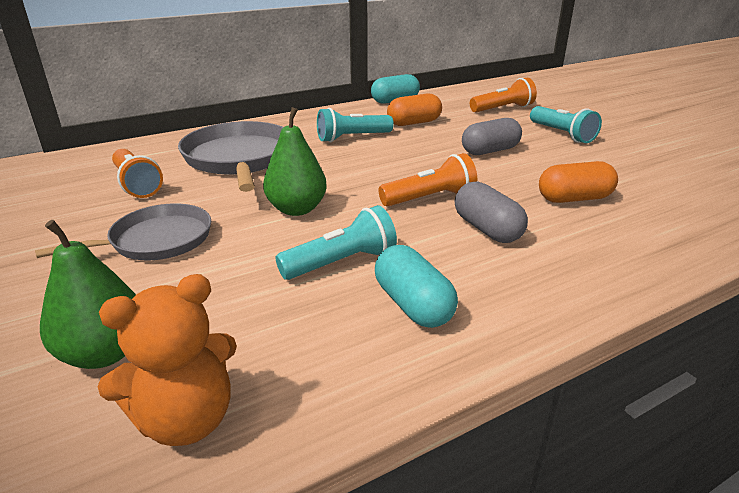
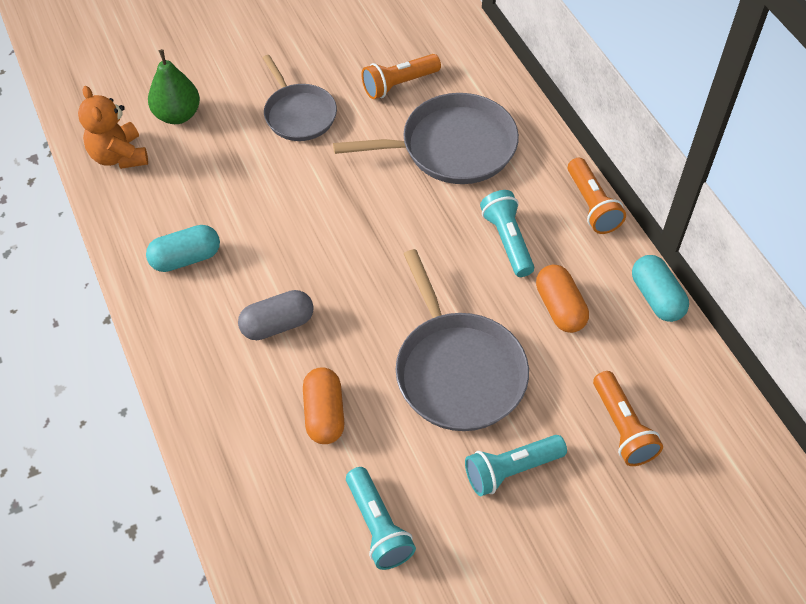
camera: 95 degrees right, 25 degrees up
green pear [263,107,327,216] -> none
turquoise flashlight [276,205,397,280] -> turquoise flashlight moved to [346,467,416,570]
orange flashlight [378,153,477,207] -> orange flashlight moved to [568,158,626,234]
grey capsule [462,118,522,155] -> grey pan [396,249,529,431]

